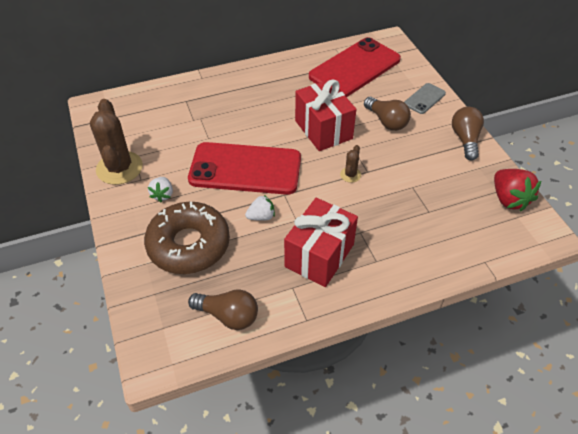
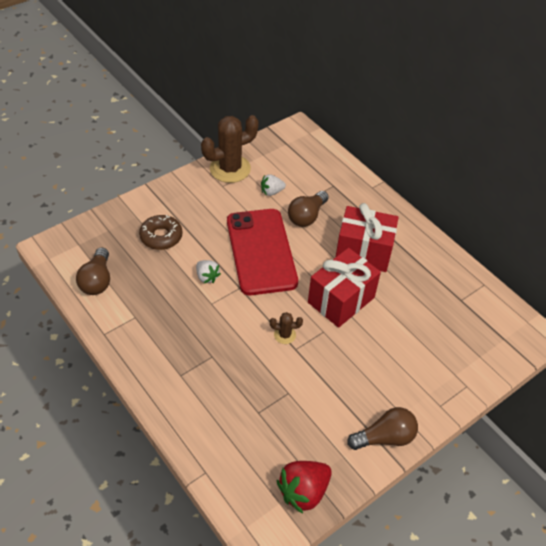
camera: 70 degrees right, 0 degrees up
brown donut [144,202,230,274] -> brown donut [139,215,182,250], size x0.59
white strawberry [148,177,173,202] -> white strawberry moved to [261,174,286,196]
red gift [284,198,358,287] -> red gift moved to [336,203,399,272]
red phone [309,37,401,97] -> none
brown light bulb [364,97,411,131] -> brown light bulb moved to [288,191,329,227]
grey phone [404,83,446,114] -> none

